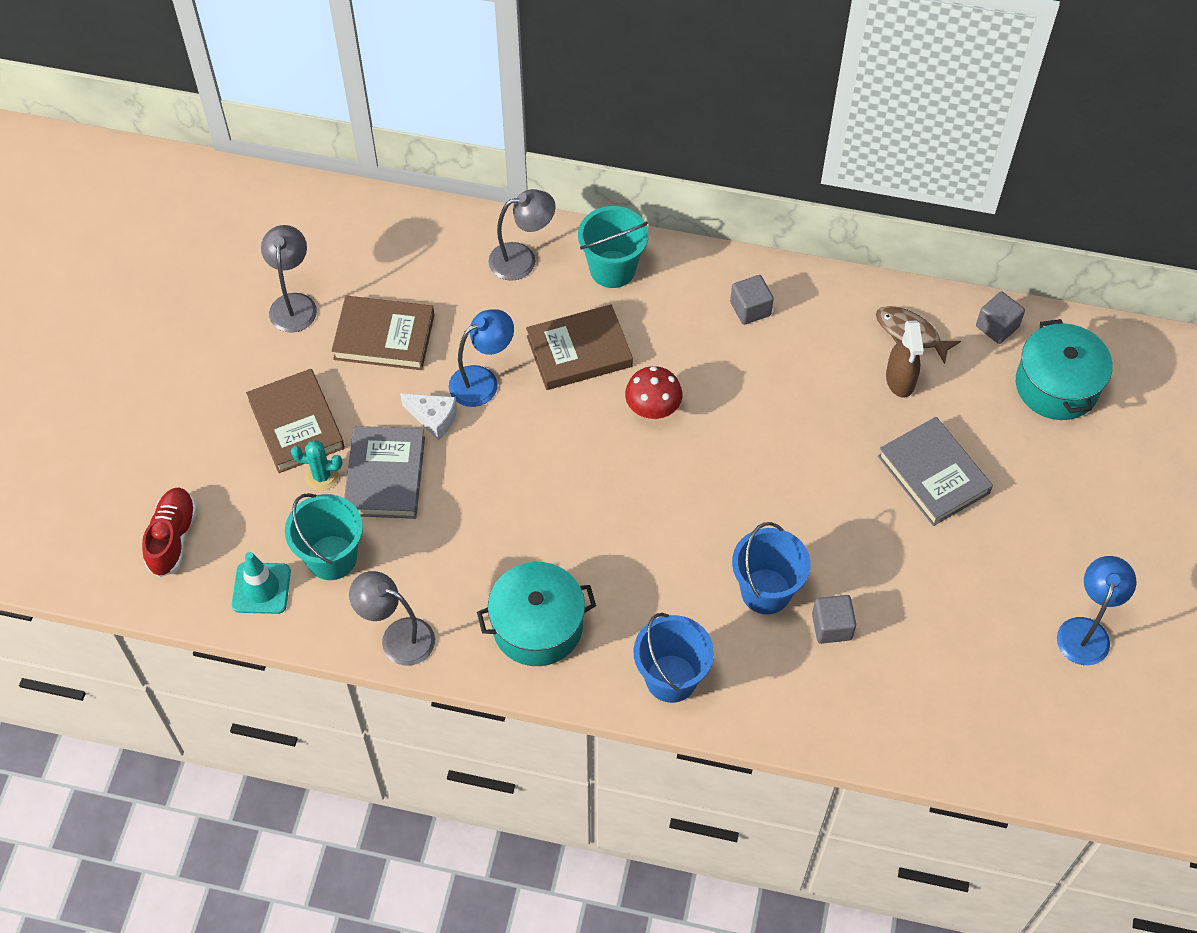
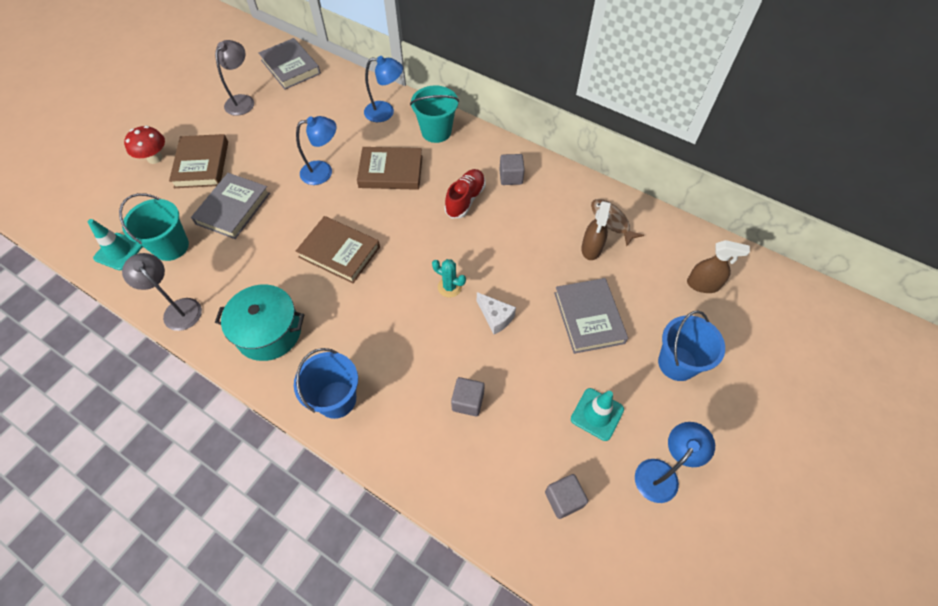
camera: 20 degrees right, 0 degrees up
red shoe [142,487,197,577] -> red shoe moved to [444,169,486,218]
turquoise cactus [291,440,342,491] -> turquoise cactus moved to [432,259,466,298]
brown book [331,296,434,370] -> brown book moved to [296,216,380,283]
white cheese [400,393,457,440] -> white cheese moved to [477,292,516,334]
grey lamp [488,189,555,281] -> blue lamp [364,56,403,122]
red mushroom [625,366,682,420] -> red mushroom moved to [124,126,165,164]
blue bucket [732,522,811,614] -> blue bucket moved to [658,311,725,381]
grey cube [976,291,1025,344] -> grey cube moved to [545,474,588,519]
turquoise pot [1016,319,1112,420] -> brown spray bottle [687,240,750,293]
none -> grey book [259,38,321,89]
none -> turquoise traffic cone [571,388,624,441]

